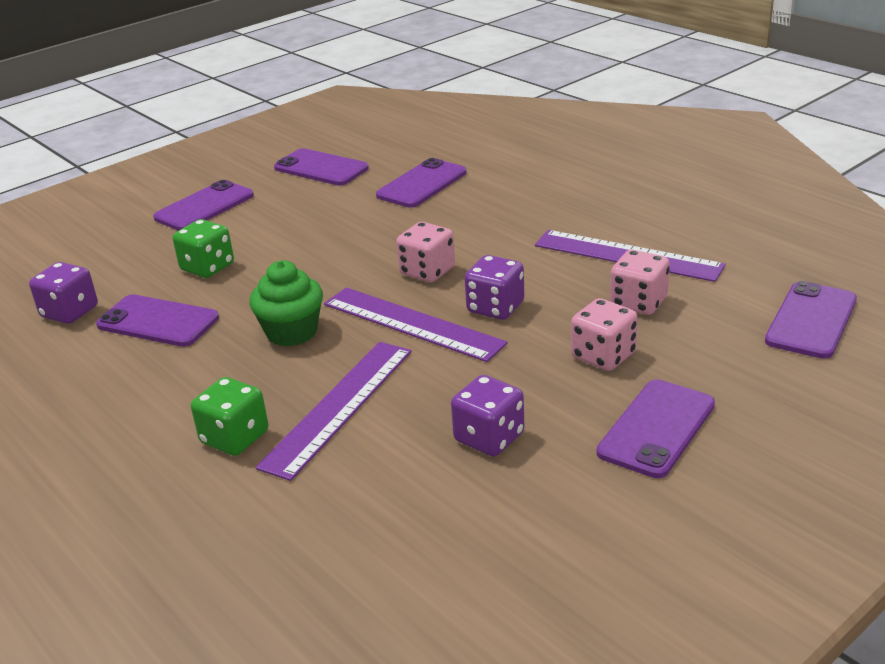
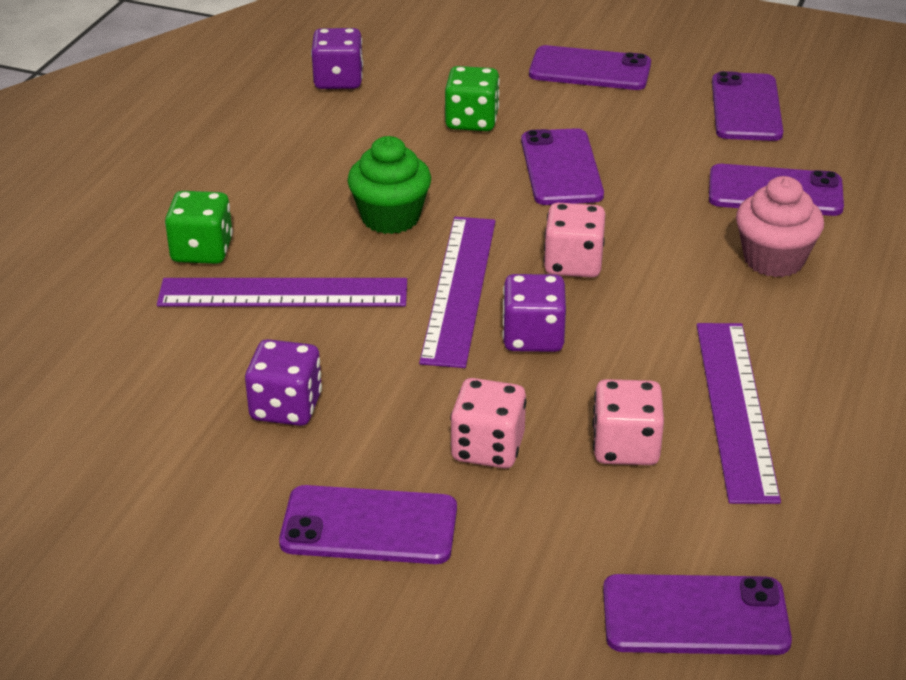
camera: 60 degrees right, 5 degrees up
purple phone [96,294,219,347] -> purple phone moved to [521,128,604,205]
none -> pink cupcake [736,176,824,277]

